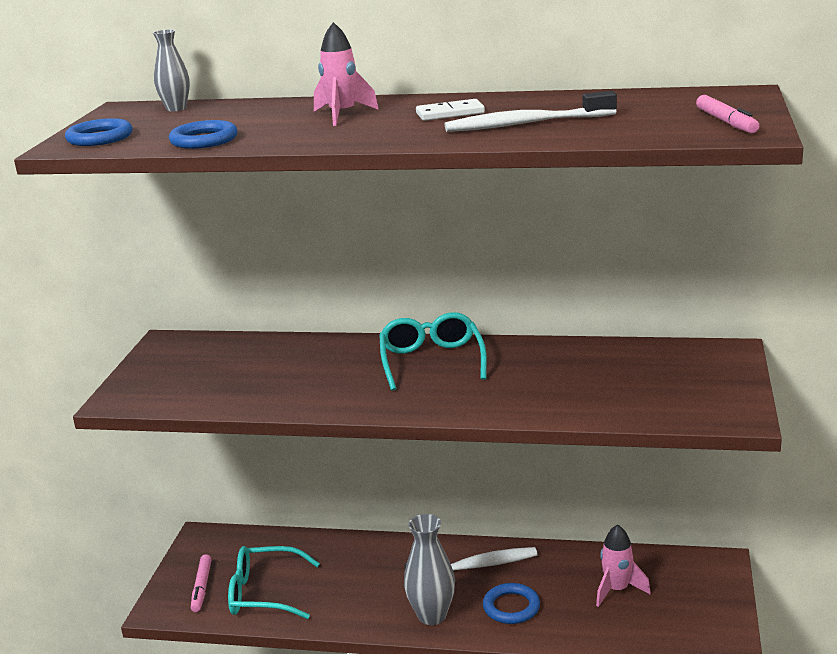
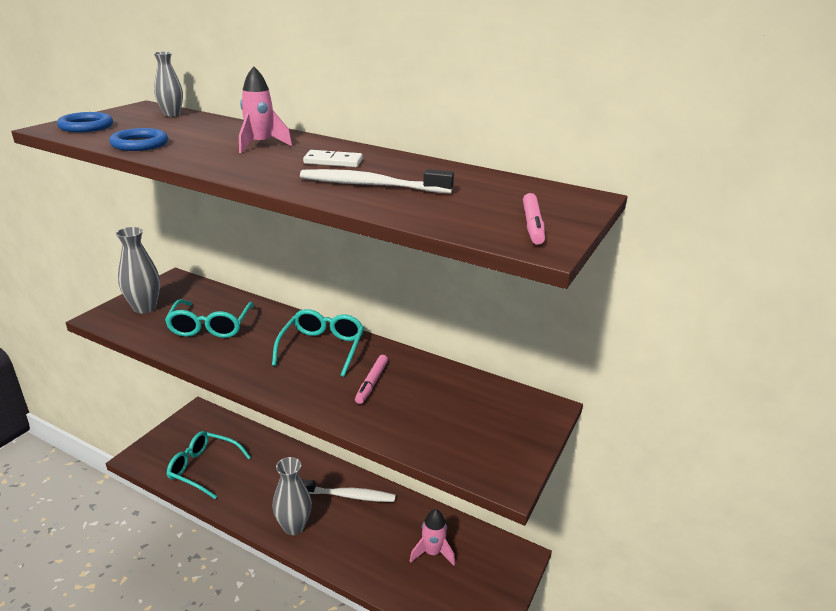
camera: 15 degrees right, 5 degrees up
pink marker [191,554,212,612] -> pink marker moved to [355,355,388,404]
blue ring [483,583,540,624] -> none
none -> grey vase [116,227,160,314]
none -> turquoise glasses [165,299,254,338]

